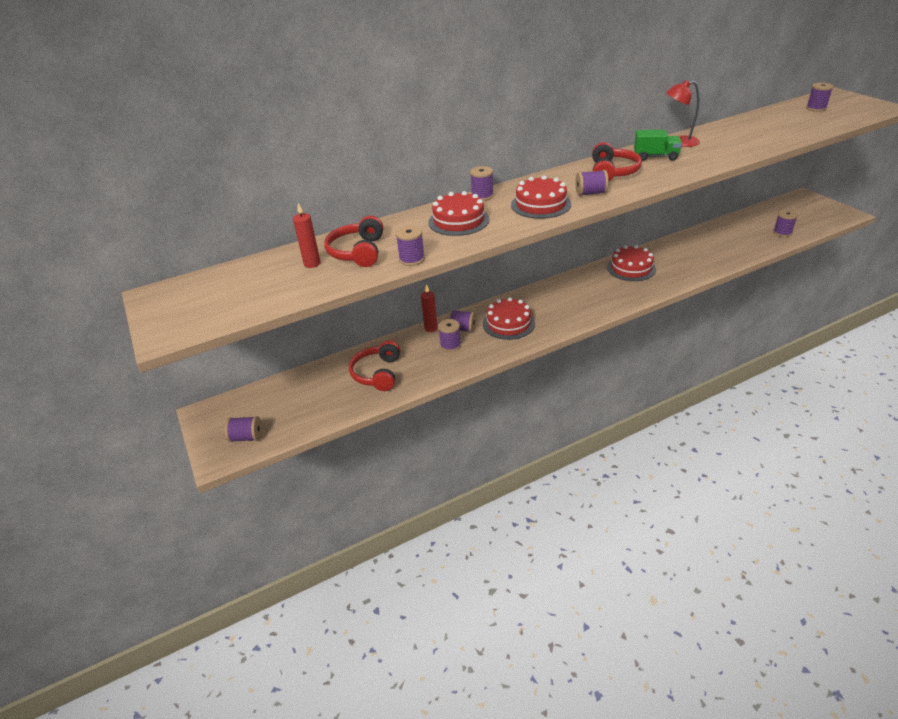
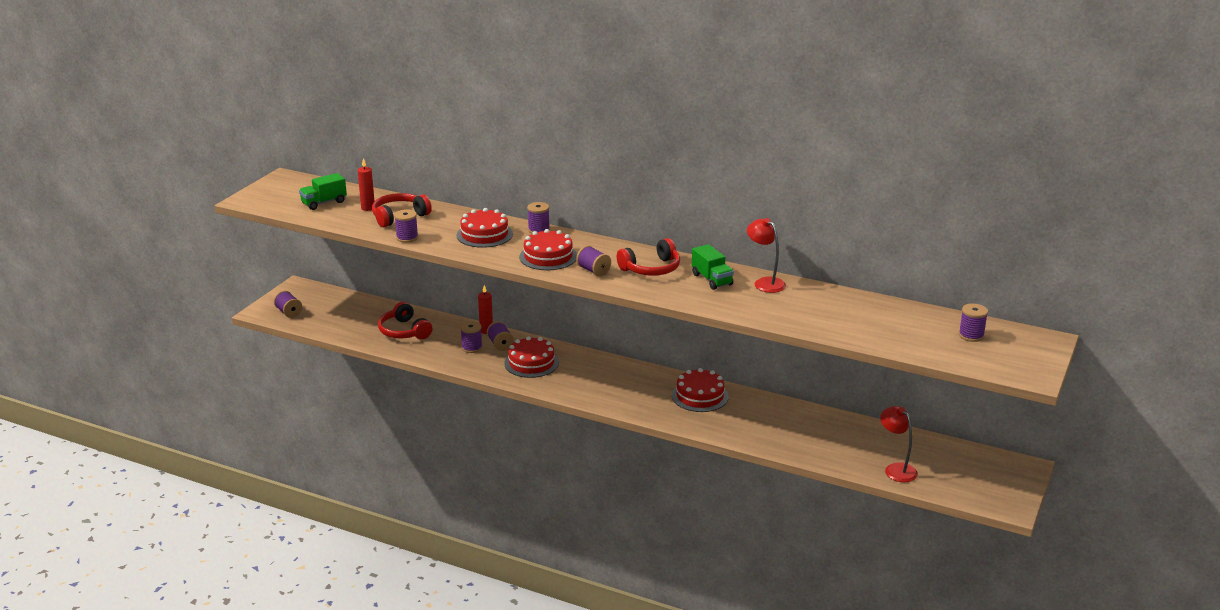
camera: 50 degrees right, 10 degrees down
red headphones [349,341,400,391] -> red headphones turned 90 degrees counterclockwise [378,302,432,339]
purple spool [773,210,798,237] -> red lamp [880,406,918,482]
none -> green truck [299,173,347,210]

